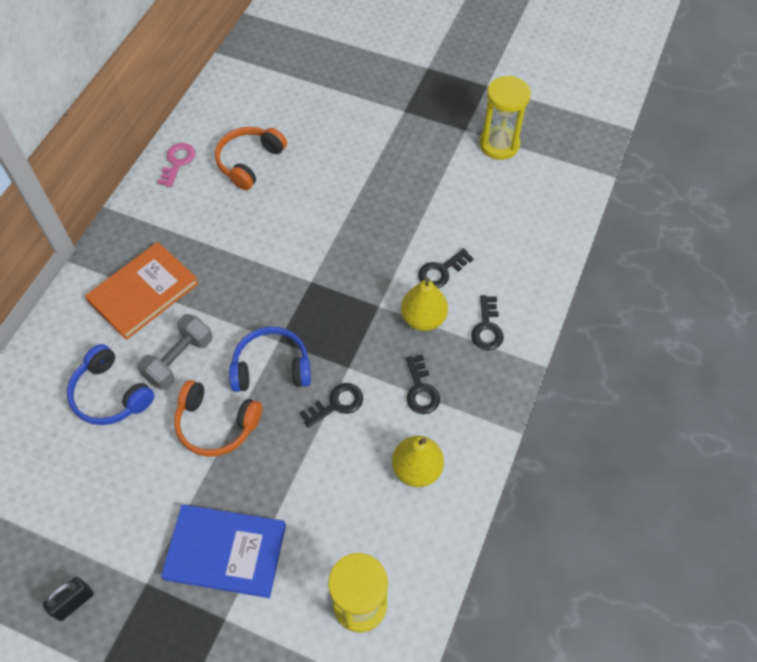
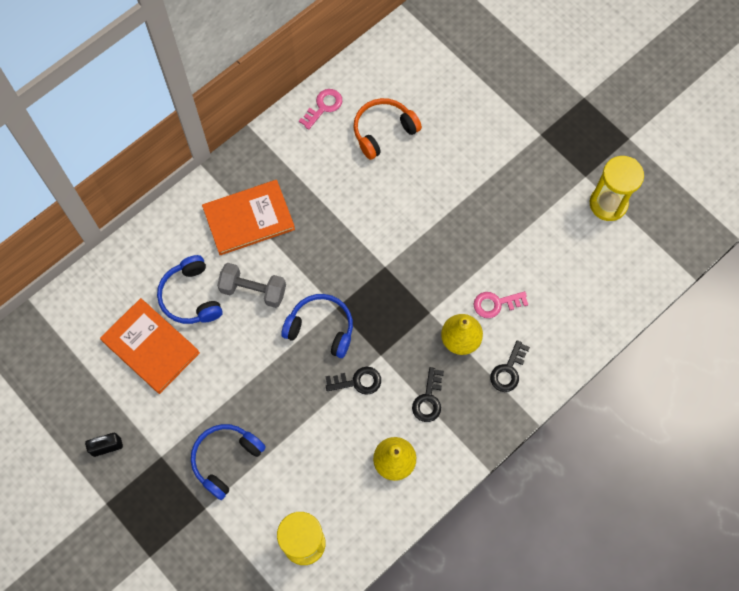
camera: 25 degrees right, 10 degrees up
grey dumbbell [137,314,212,390] -> grey dumbbell turned 45 degrees clockwise [217,263,286,308]
blue book [161,504,286,598] -> blue headphones [191,424,266,500]
orange headphones [174,380,262,457] -> none
black key [418,248,474,288] -> pink key [474,291,529,318]
none -> orange book [100,298,200,394]

